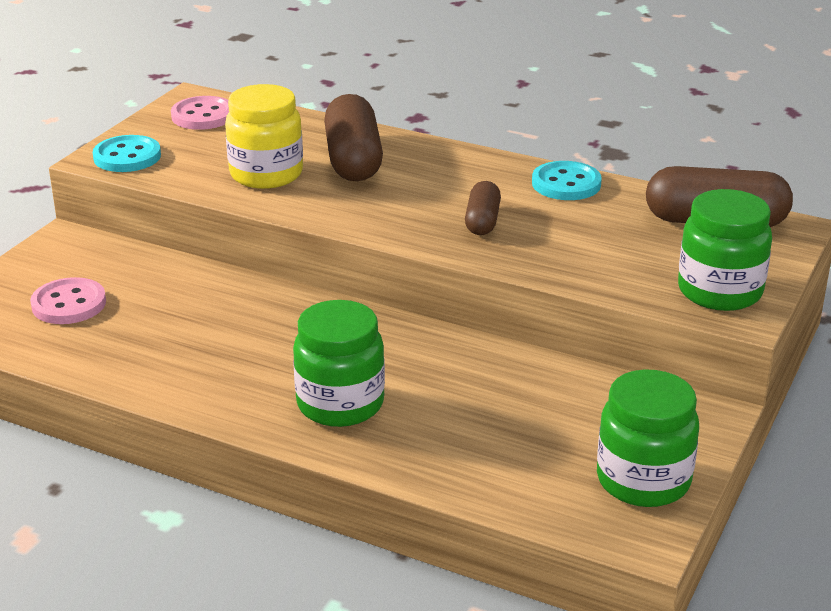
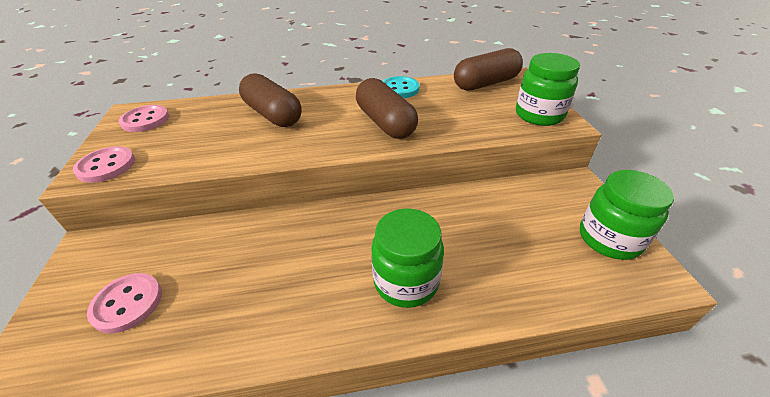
camera: 35 degrees left, 10 degrees up
turquoise button [93,135,161,172] -> pink button [73,146,135,183]
yellow jar [225,84,303,189] -> none
brown capsule [465,181,501,235] -> brown capsule [356,78,418,139], size x1.79

